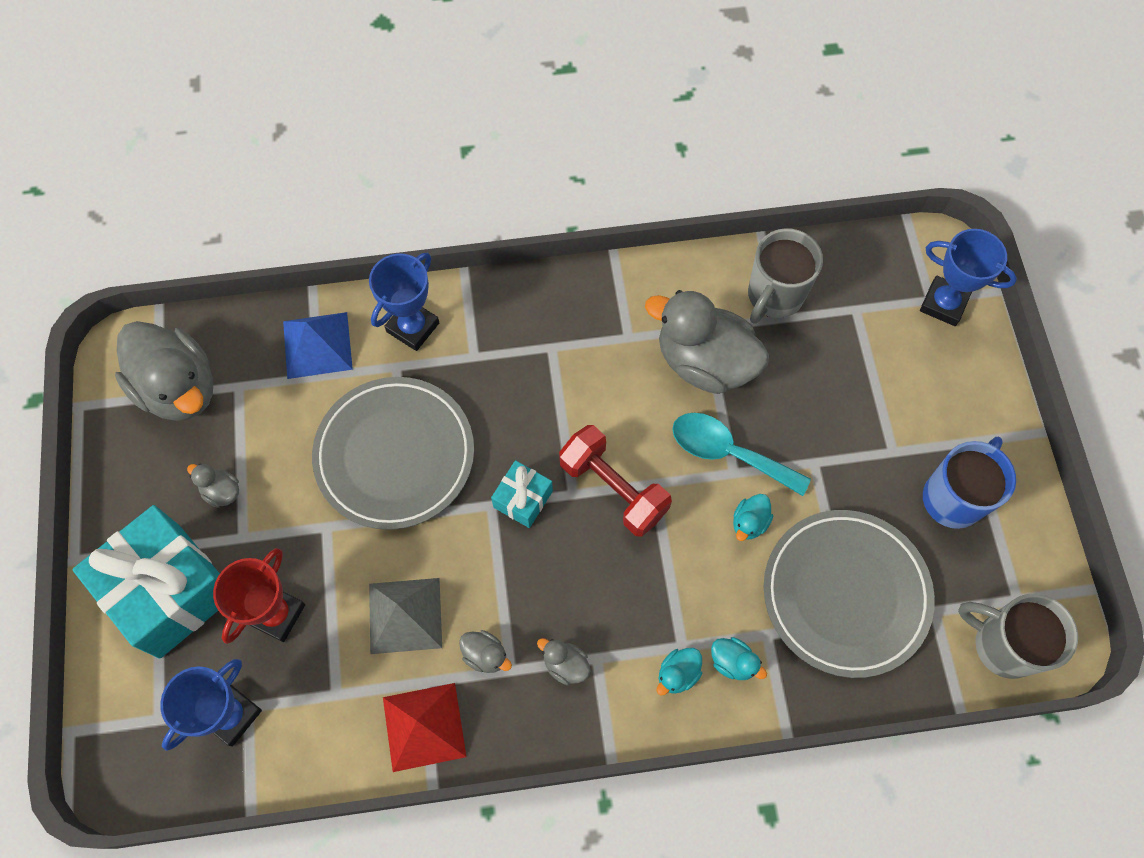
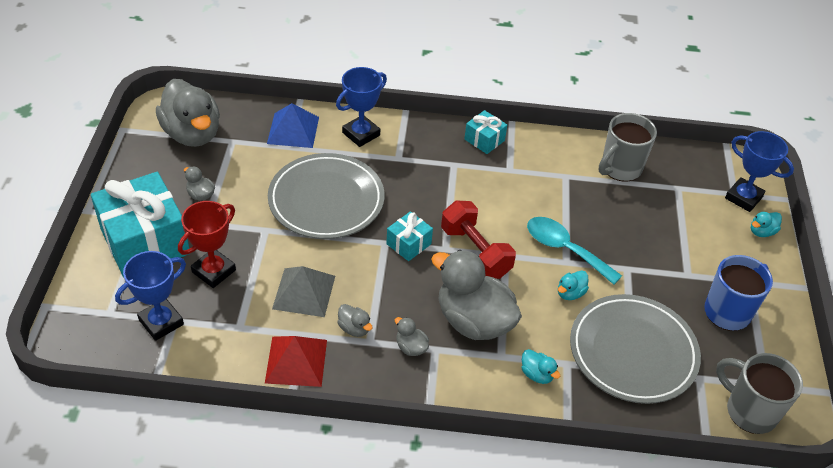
camera: 10 degrees right, 20 degrees down
grey duck [645,290,769,394] -> grey duck moved to [431,250,522,340]
turquoise duck [657,648,702,695] -> turquoise duck moved to [751,212,782,237]
none -> turquoise gift [464,110,507,154]

